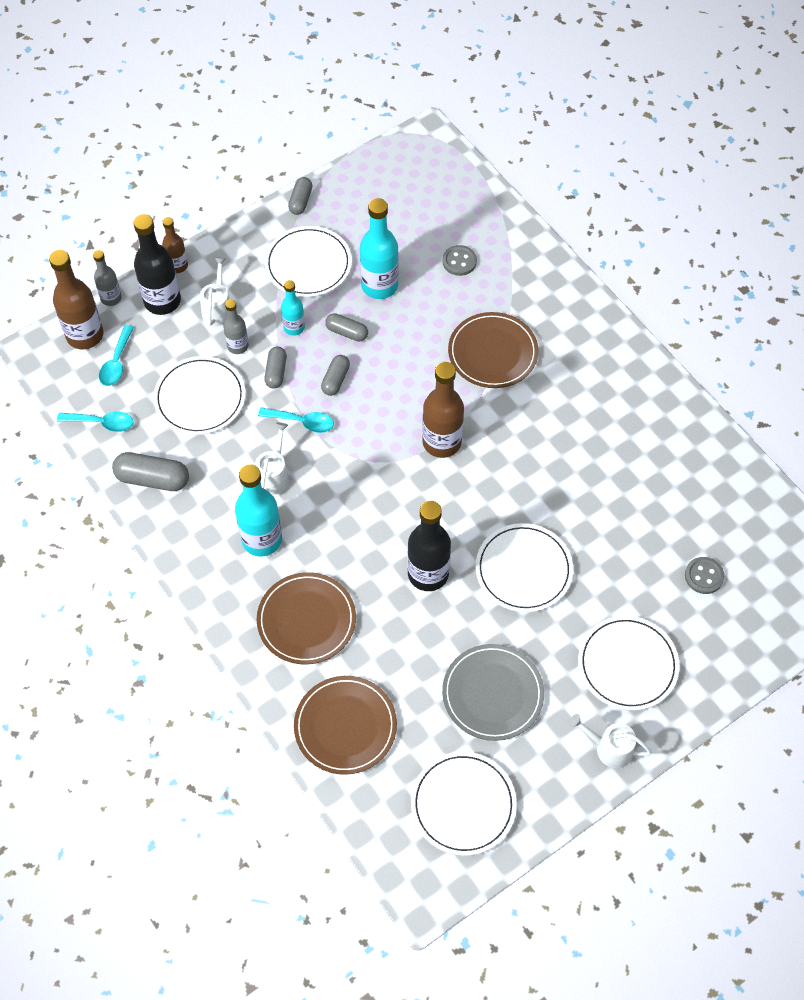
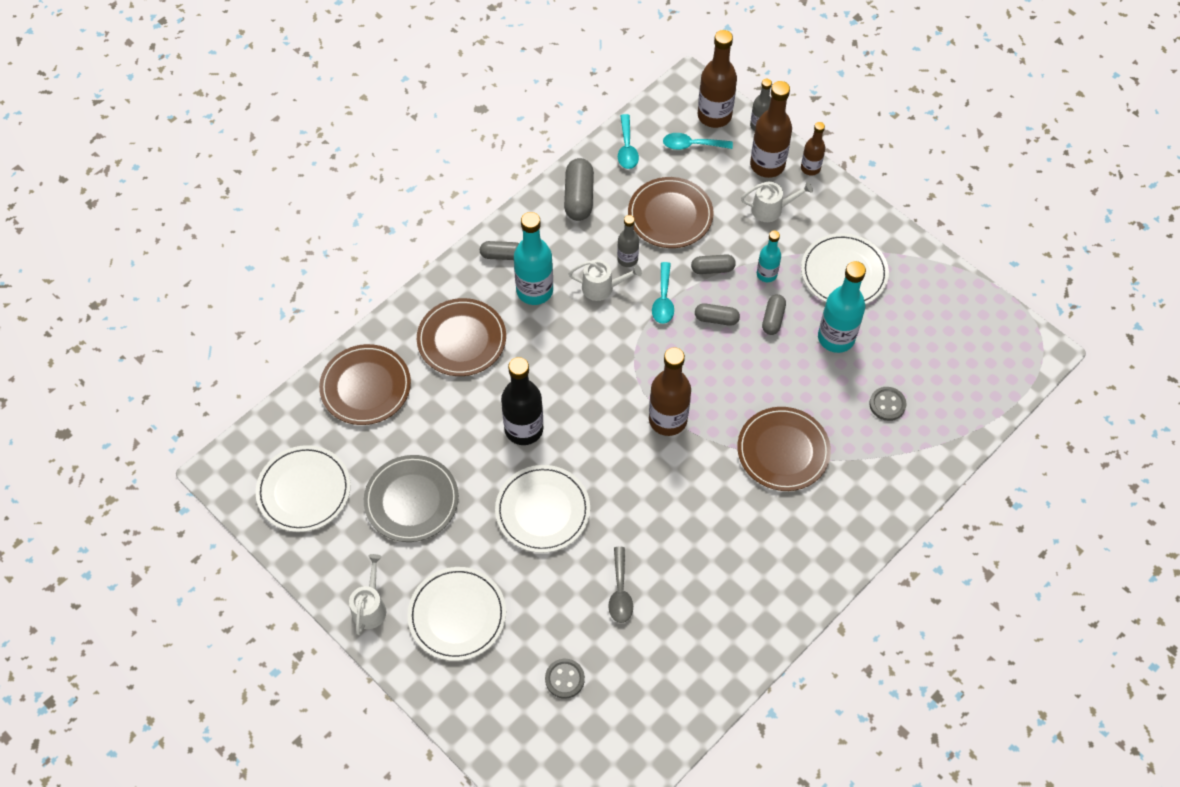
camera: 80 degrees right, 0 degrees up
black bottle [133,214,181,315] -> brown bottle [750,81,792,178]
white plate [153,356,246,435] -> brown plate [628,177,714,248]
grey bottle [223,299,249,354] -> grey bottle moved to [617,215,639,267]
grey capsule [288,177,312,215] -> grey capsule moved to [480,241,519,260]
none -> grey spoon [608,547,633,623]

